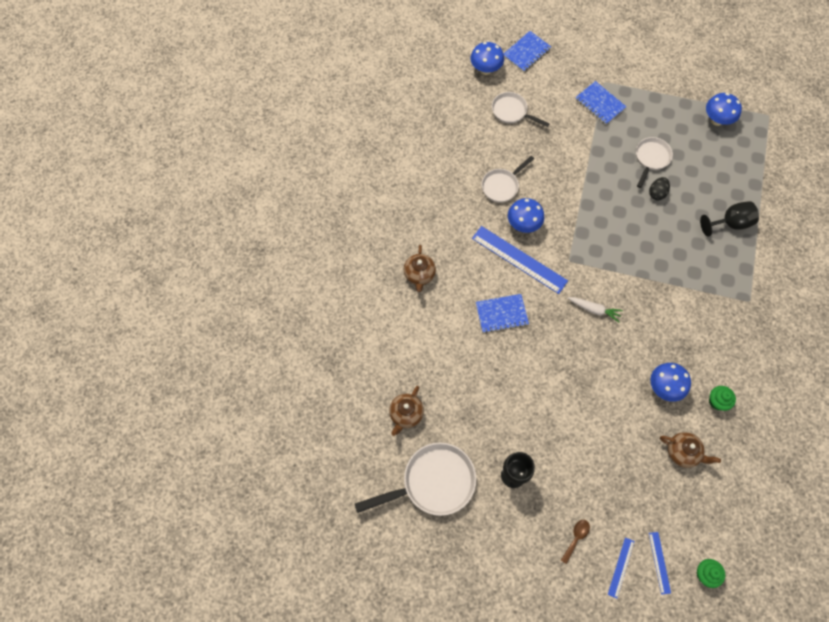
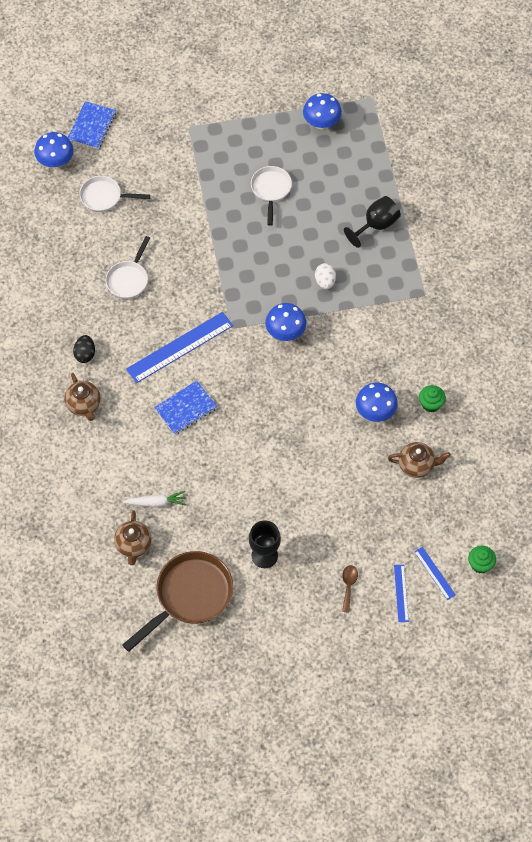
camera: 25 degrees left, 5 degrees down
white pan [355,442,476,516] -> brown pan [122,551,233,652]
blue ruler [472,226,568,294] -> blue ruler turned 45 degrees counterclockwise [126,312,233,383]
blue mushroom [508,198,544,233] -> blue mushroom moved to [265,303,306,341]
white carrot [568,297,623,322] -> white carrot moved to [123,491,186,507]
blue notebook [575,81,626,125] -> none
black egg [649,177,670,200] -> black egg moved to [73,335,95,363]
none -> white egg [315,263,336,289]

